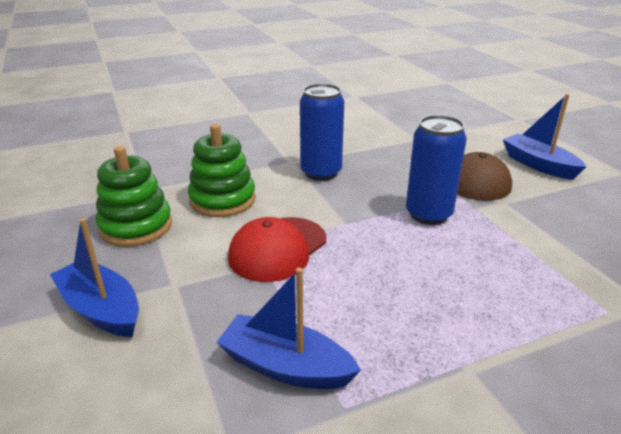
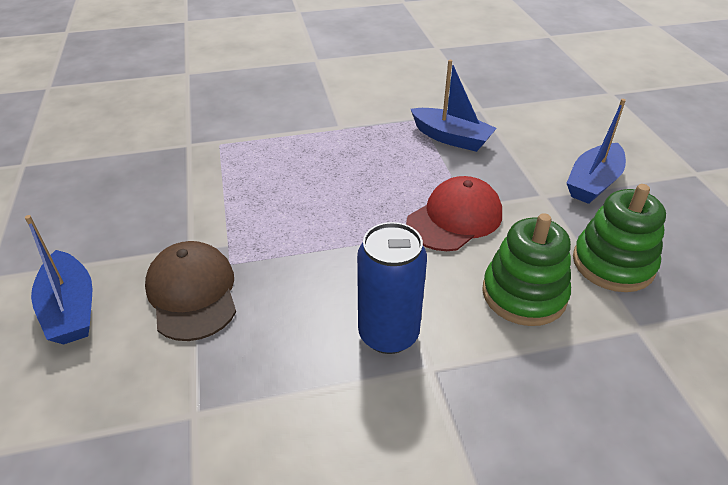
camera: 170 degrees left, 10 degrees up
blue boat [50,218,139,337] -> blue boat turned 75 degrees clockwise [567,99,626,204]
blue can [406,115,467,225] -> none

